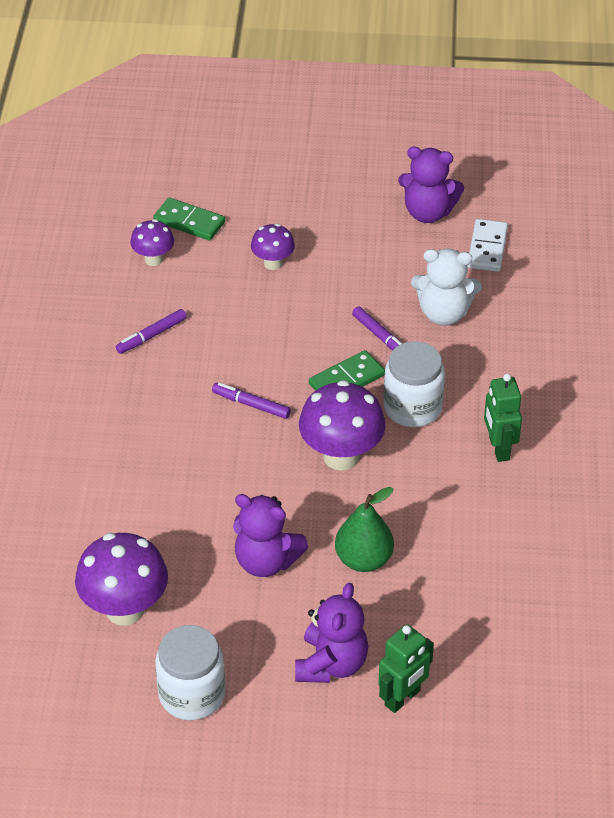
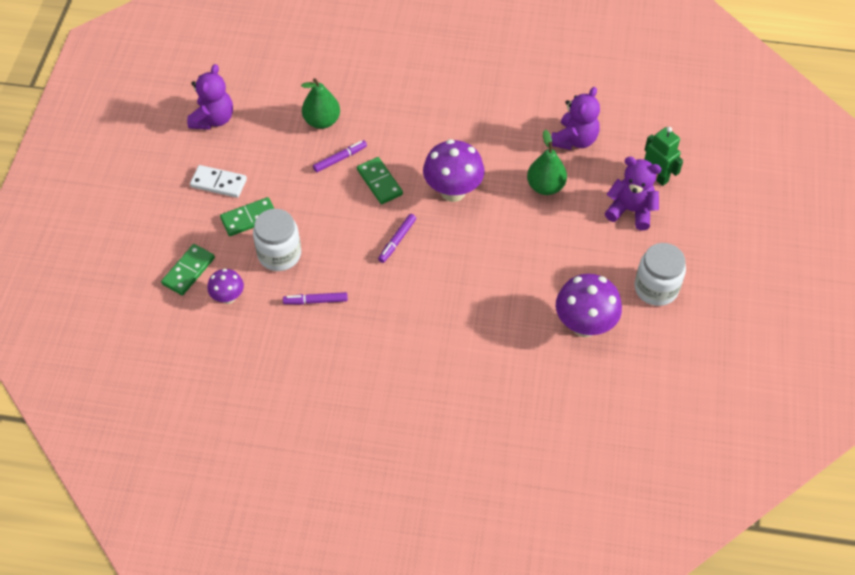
camera: 85 degrees left, 10 degrees up
purple marker [116,309,187,354] -> purple marker turned 120 degrees clockwise [283,292,348,304]
purple teddy bear [233,494,308,577] -> purple teddy bear moved to [551,87,600,150]
purple mushroom [251,224,295,270] -> green domino [220,197,274,236]
white jar [383,341,445,427] -> white jar moved to [253,209,301,271]
white teddy bear [411,248,482,326] -> green pear [301,78,340,129]
white domino [467,219,508,272] -> white domino moved to [190,165,247,198]
green robot [484,373,522,462] -> none

